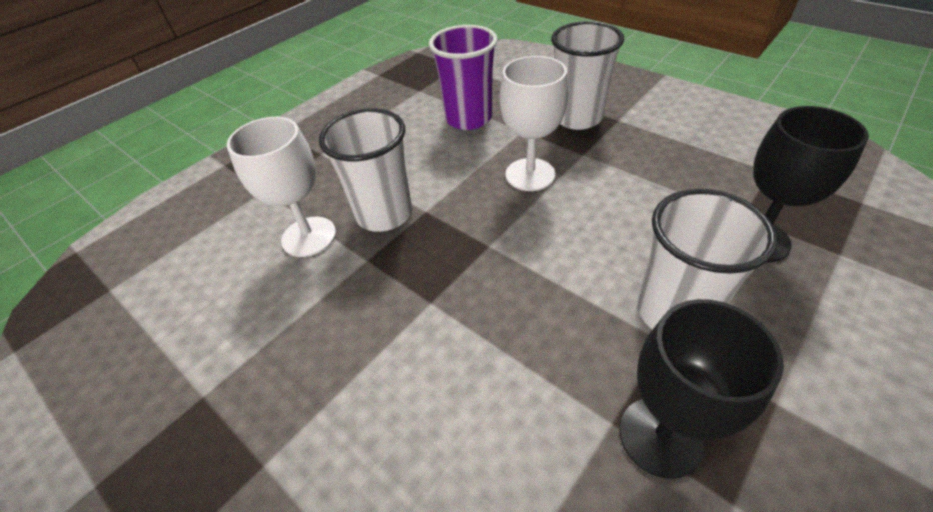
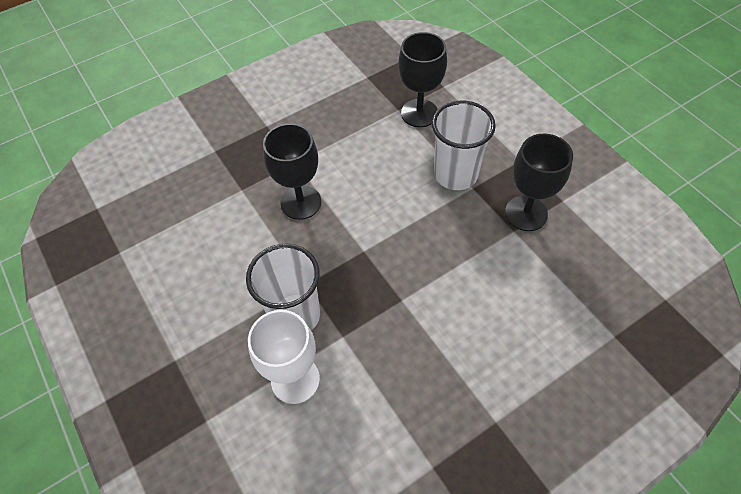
camera: 75 degrees left, 10 degrees up
purple cup [429,25,498,130] -> none
white goblet [500,56,568,191] -> black goblet [263,123,321,220]
white cup [551,21,624,130] -> none

